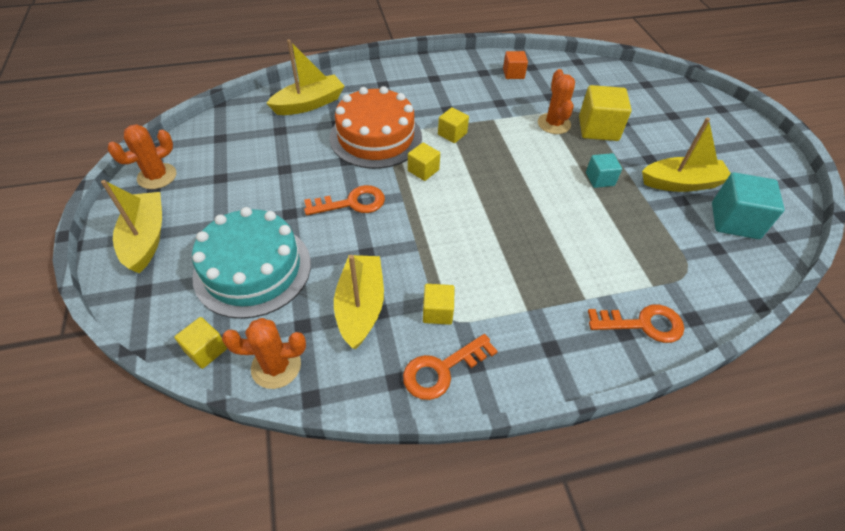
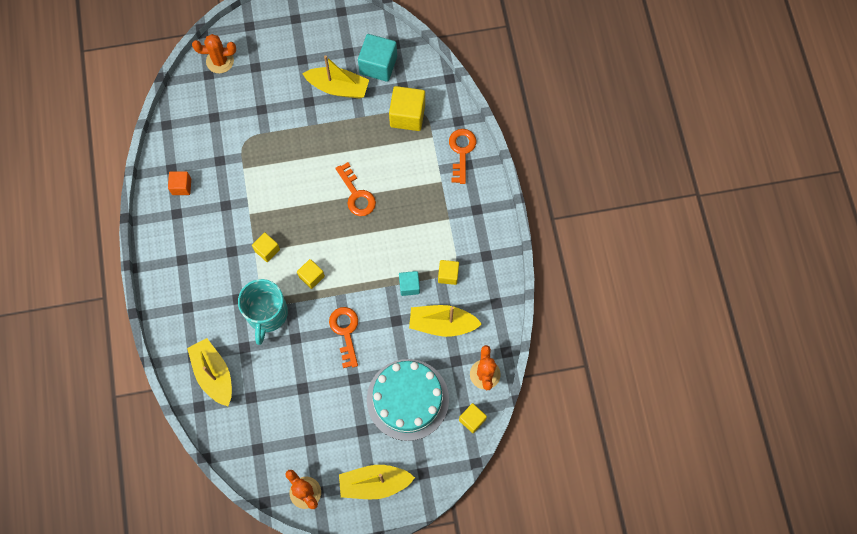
camera: 85 degrees left, 20 degrees up
orange cake [330,86,422,169] -> turquoise mug [238,279,288,345]
orange key [403,334,498,400] -> orange key moved to [335,162,376,216]
orange cactus [538,69,575,134] -> orange cactus moved to [192,34,236,73]
yellow cube [579,85,632,141] -> yellow cube moved to [389,86,425,131]
turquoise cube [586,153,622,188] -> turquoise cube moved to [399,271,420,296]
yellow boat [642,118,731,192] -> yellow boat turned 105 degrees clockwise [302,55,369,98]

